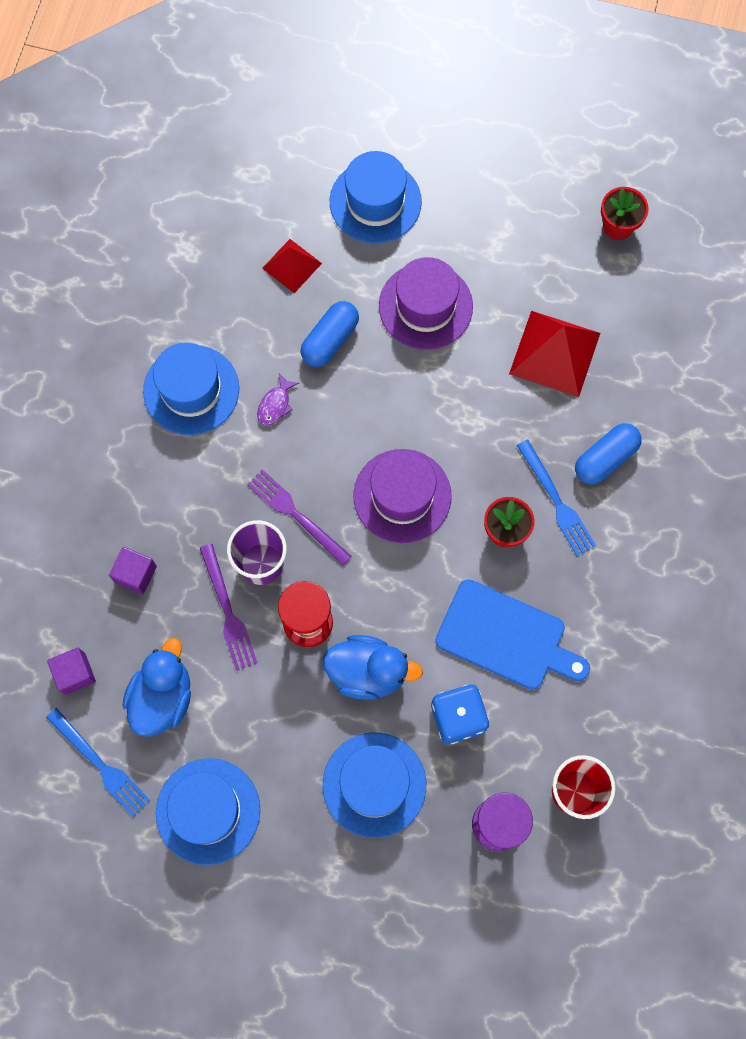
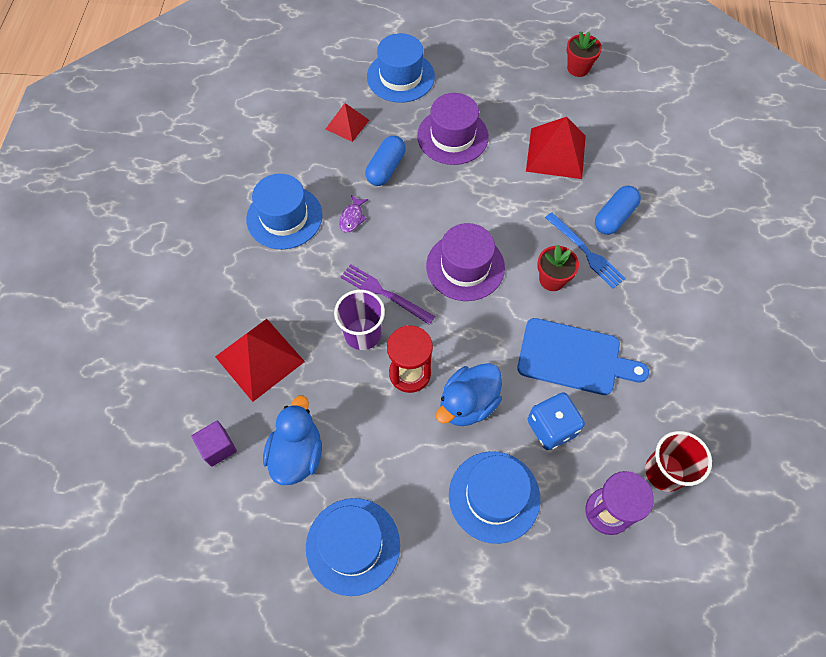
camera: 10 degrees left, 10 degrees down
blue fork [46,708,151,817] -> none
purple cube [109,547,157,595] -> red pyramid [215,319,305,402]
purple fork [200,544,257,671] -> none
blue duck [323,635,423,700] -> blue duck turned 135 degrees clockwise [436,363,502,426]

